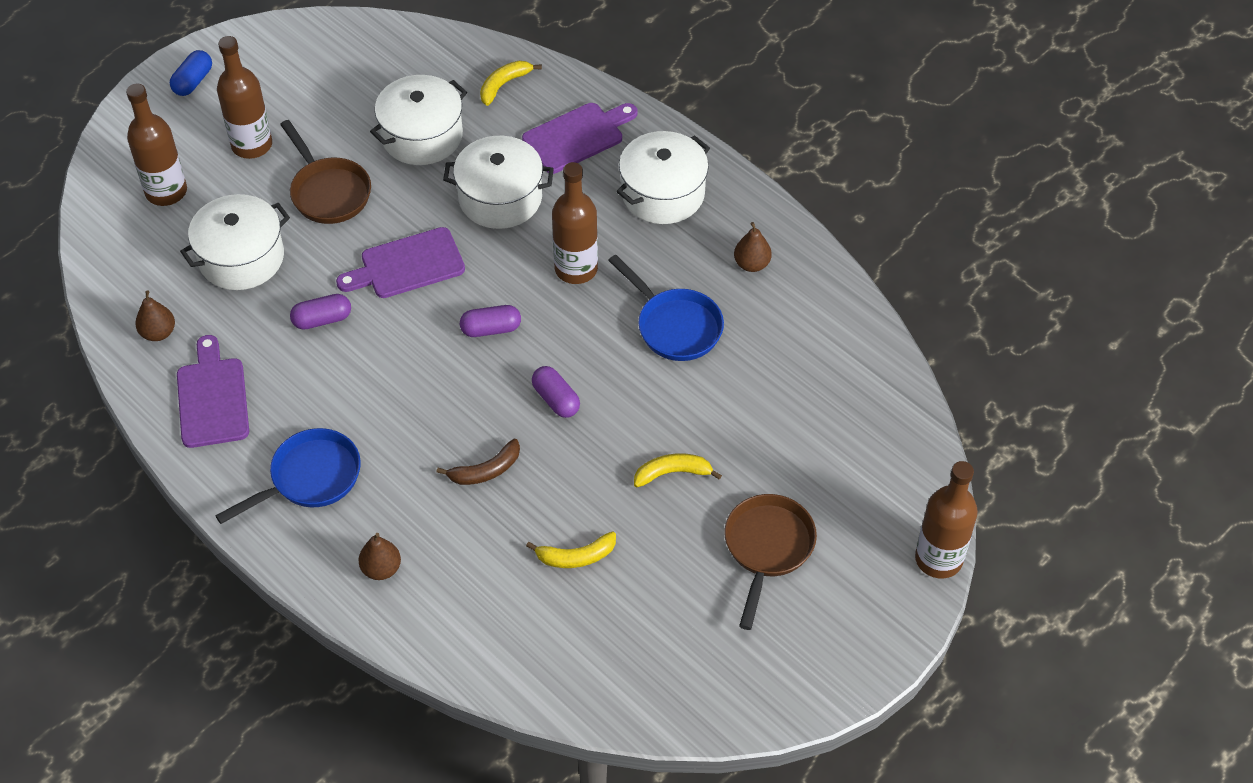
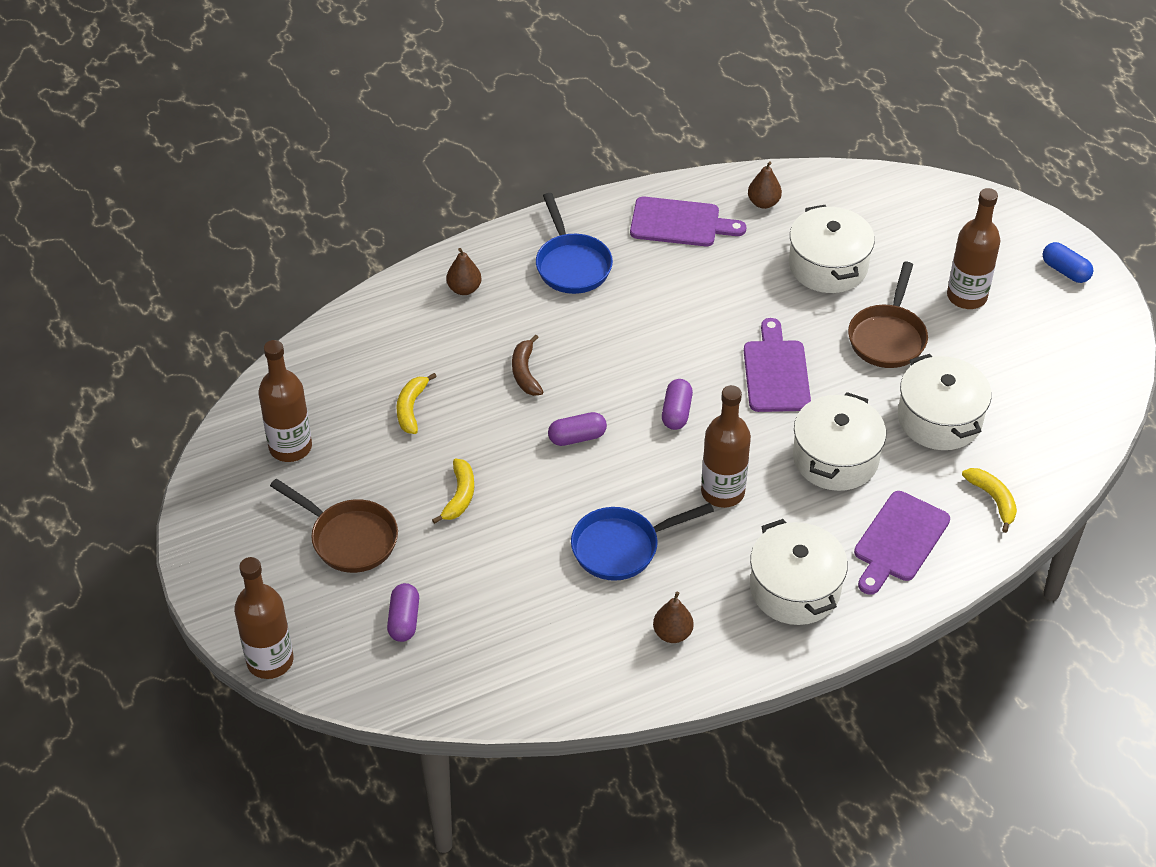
camera: 110 degrees right, 5 degrees down
brown bottle [126,83,187,206] -> brown bottle moved to [258,340,312,462]
brown pan [280,120,371,224] -> brown pan turned 60 degrees counterclockwise [848,262,928,368]
purple capsule [290,294,351,330] -> purple capsule moved to [387,583,419,642]
purple cutting board [522,103,638,174] -> purple cutting board turned 45 degrees clockwise [854,491,950,595]

